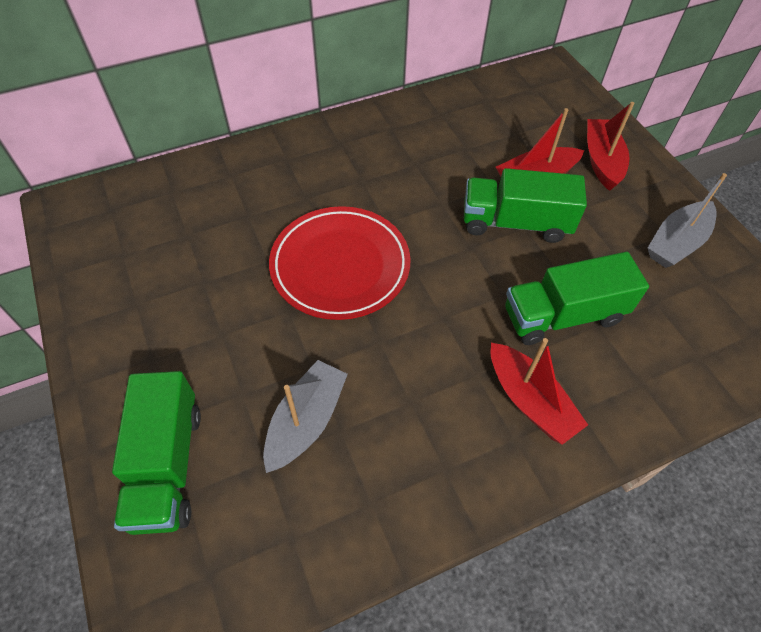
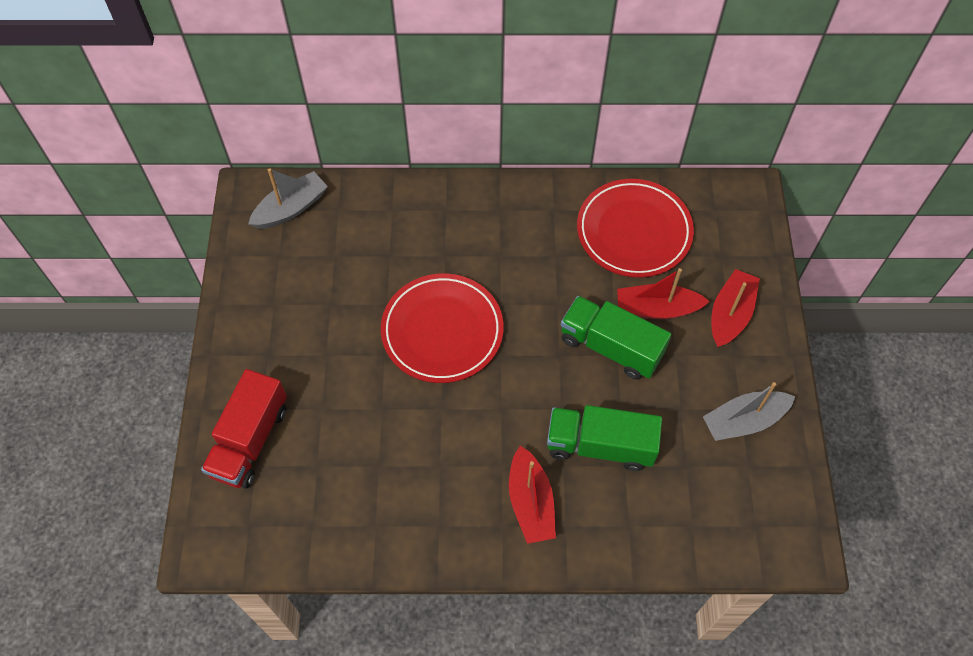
camera: 25 degrees right, 5 degrees up
green truck [112,371,201,535] -> red truck [201,369,287,489]
grey boat [263,360,348,473] -> grey boat moved to [248,168,328,229]
none -> red plate [577,179,694,278]

